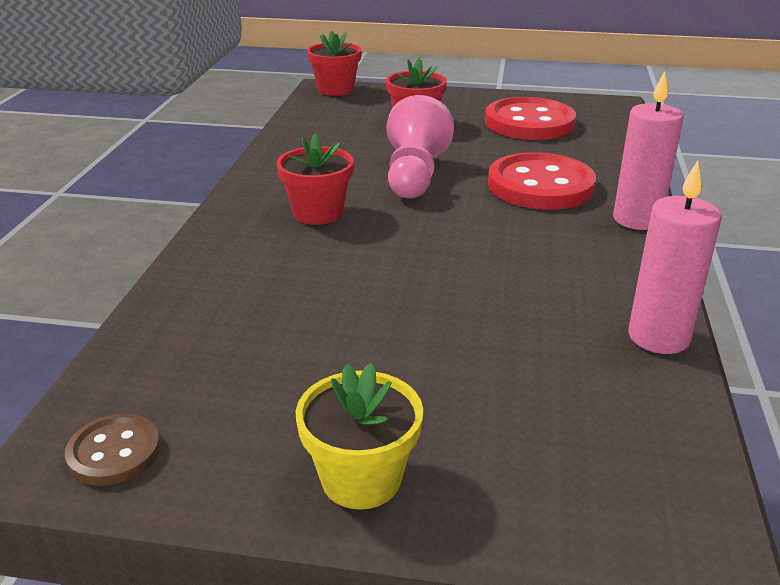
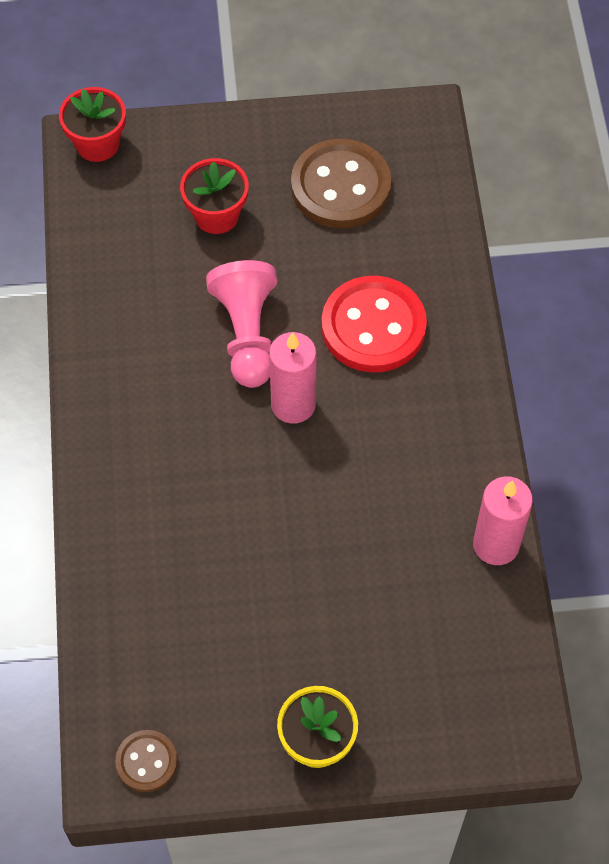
camera: 15 degrees left, 30 degrees up
red flower pot [276,133,354,225] -> none
red button [485,97,576,140] -> brown button [291,139,391,228]
pink candle [613,71,684,230] -> pink candle moved to [269,332,317,424]

